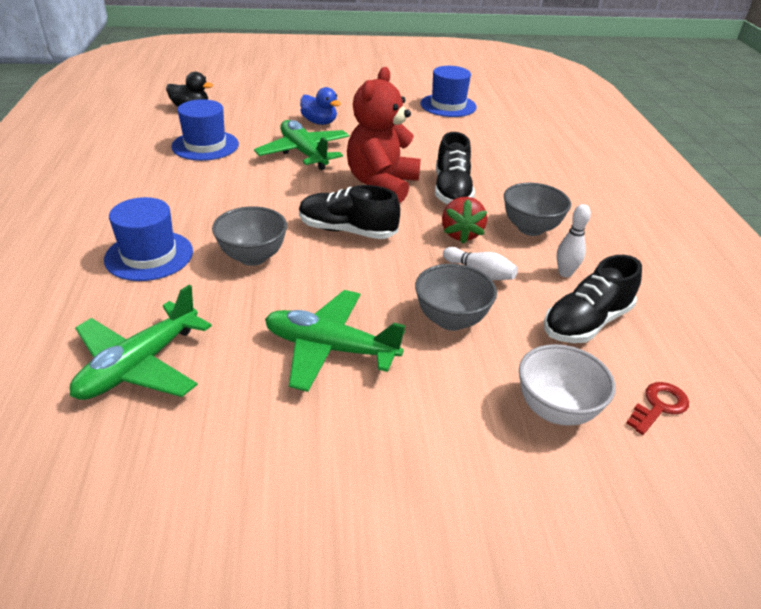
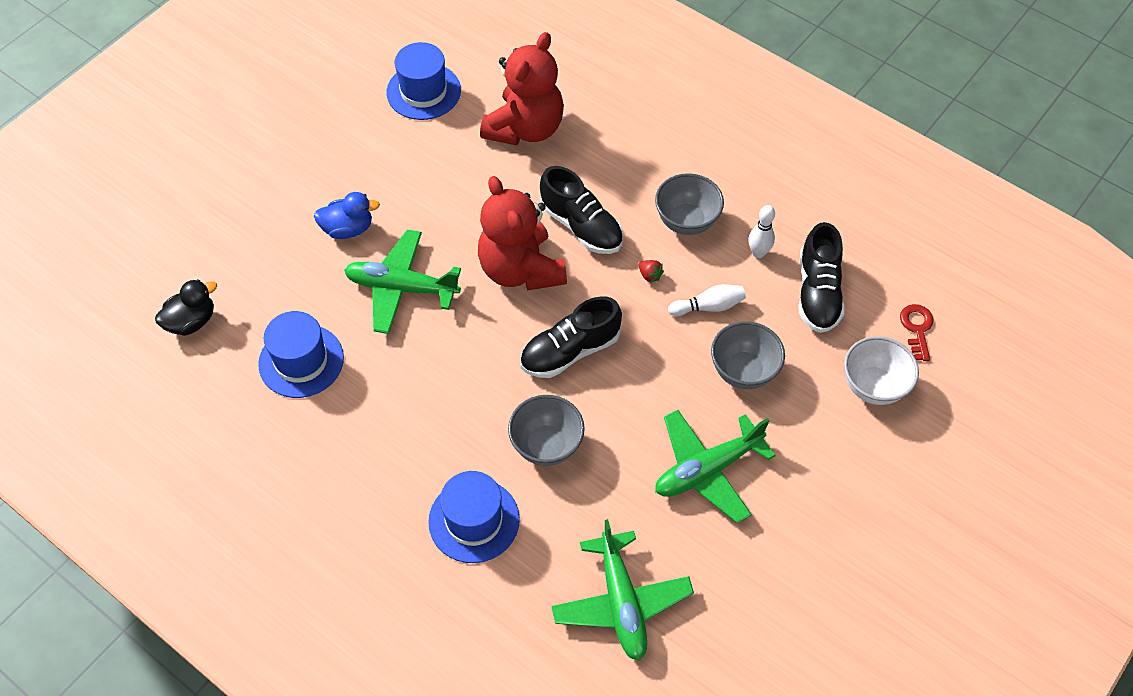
camera: 45 degrees left, 20 degrees up
red strawberry [442,197,487,244] -> red strawberry [638,260,664,283], size x0.49
none -> red teddy bear [480,32,564,146]

